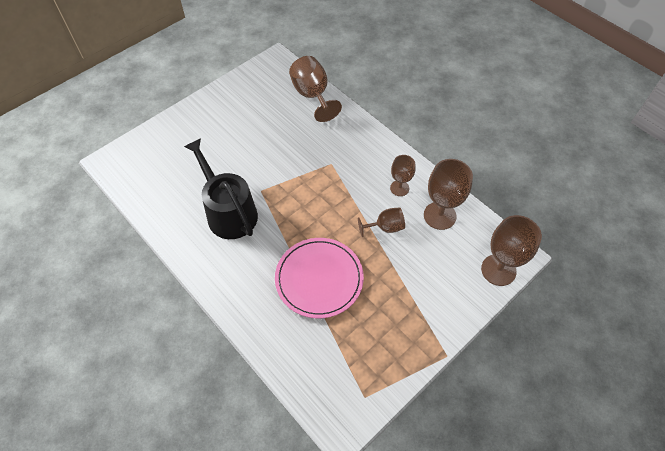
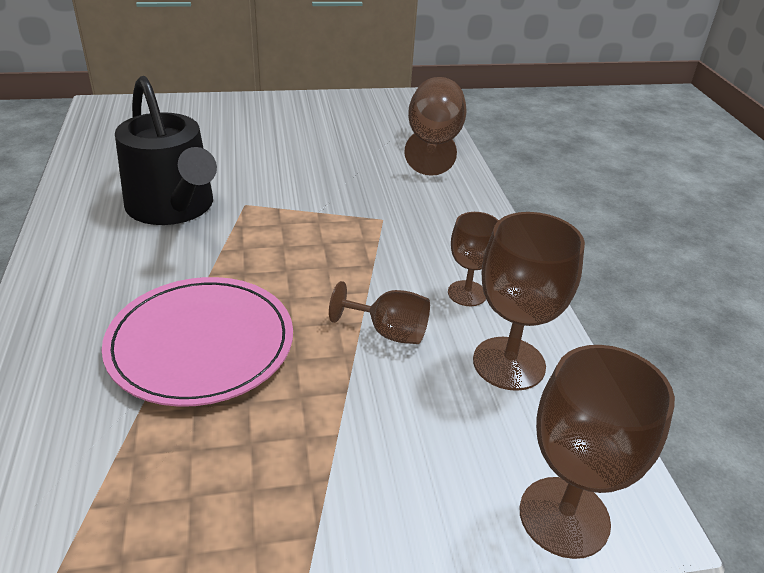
camera: 30 degrees right, 20 degrees down
black watering can [184,138,258,239] -> black watering can turned 150 degrees clockwise [115,76,217,225]

